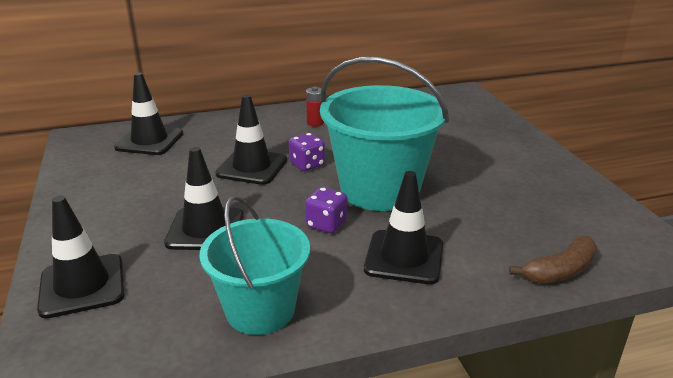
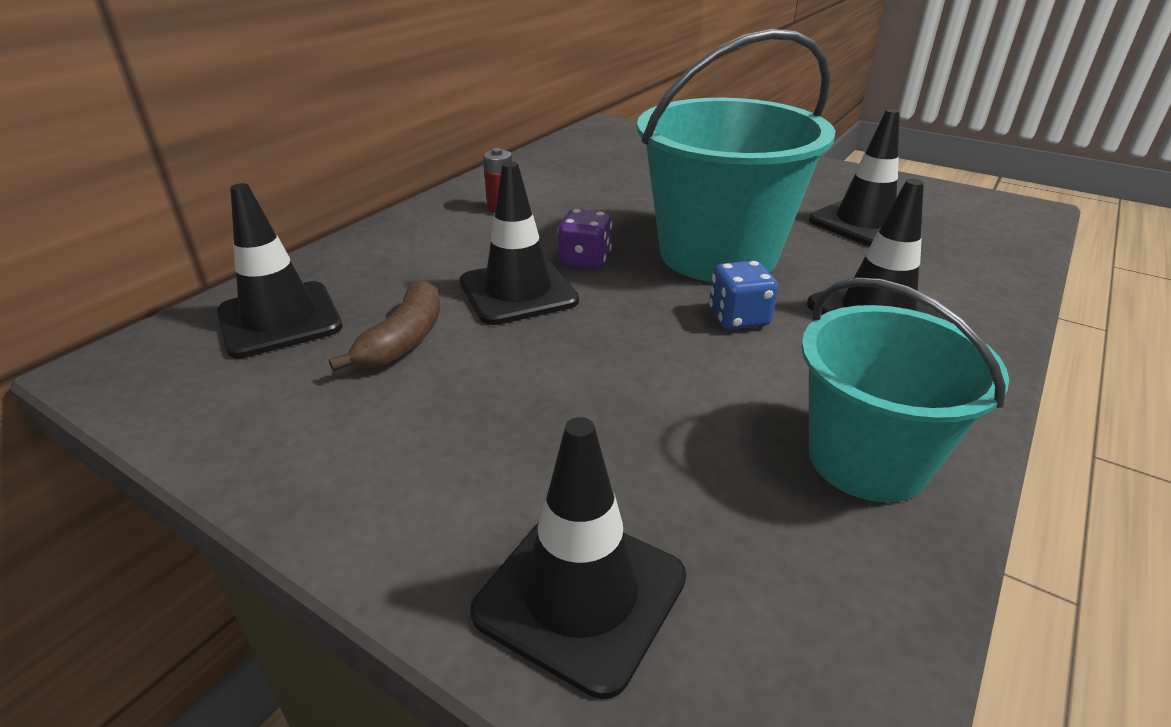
camera: 40 degrees left, 5 degrees up
black traffic cone [164,147,244,250] -> black traffic cone moved to [809,109,922,246]
purple dice [305,187,347,233] -> blue dice [709,261,778,330]
brown banana [509,236,597,284] -> brown banana moved to [329,280,440,372]

